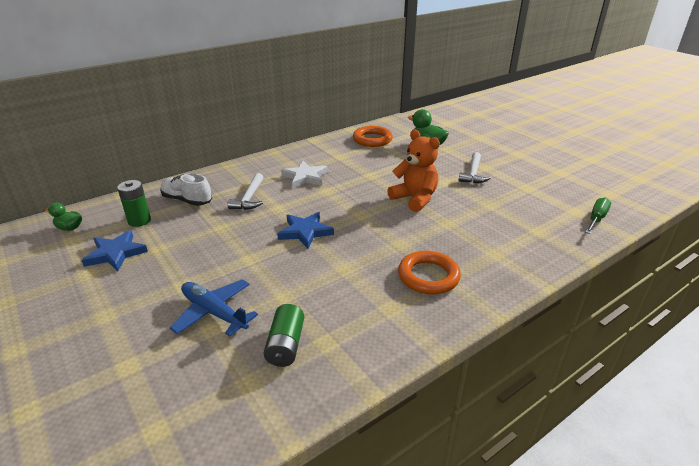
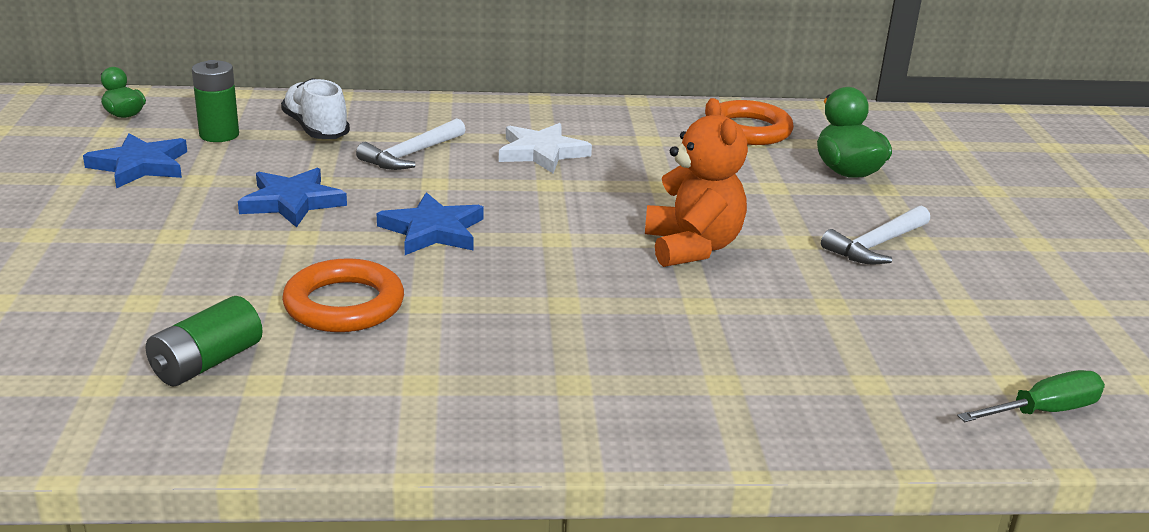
camera: 30 degrees right, 5 degrees down
blue plane [170,279,258,337] -> none
orange ring [398,251,461,294] -> orange ring moved to [282,258,404,332]
none -> blue star [238,168,347,228]

